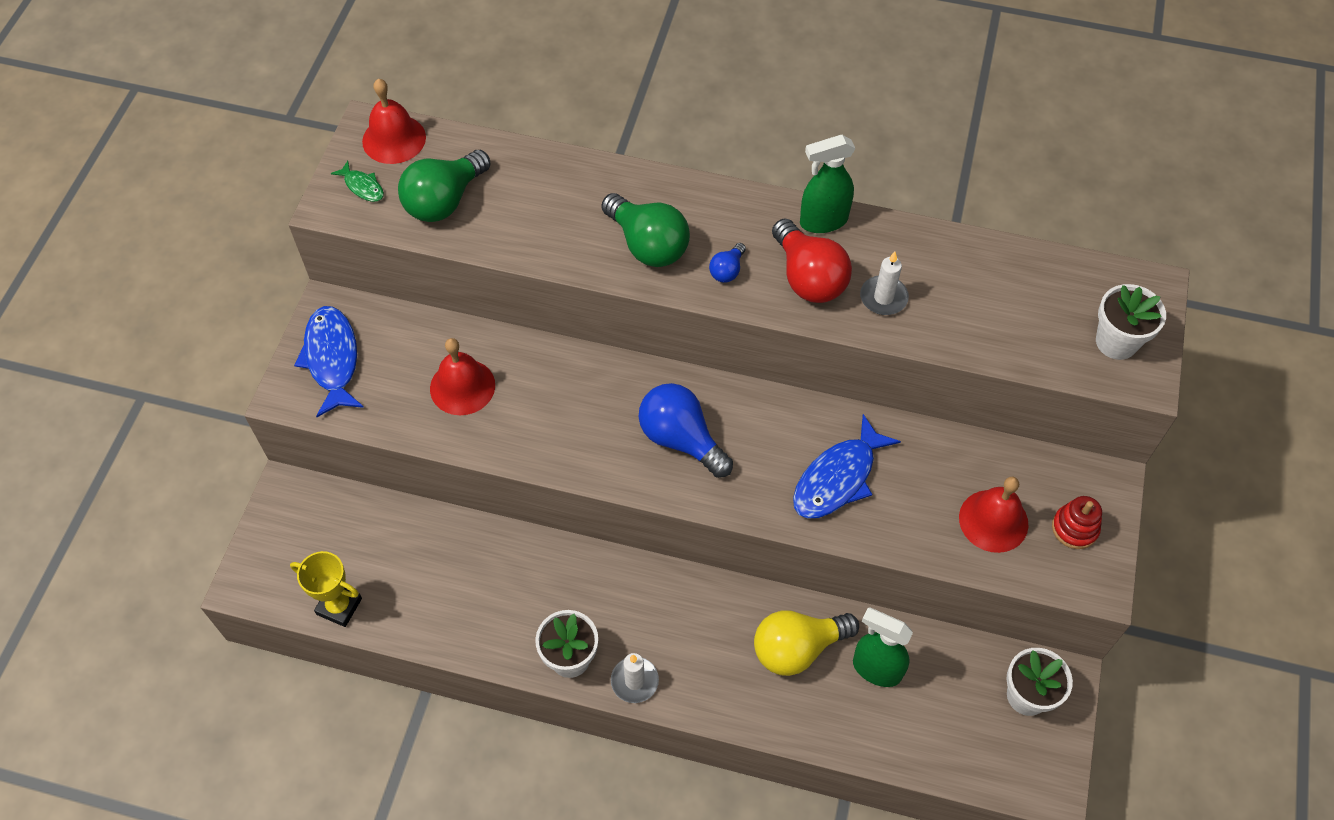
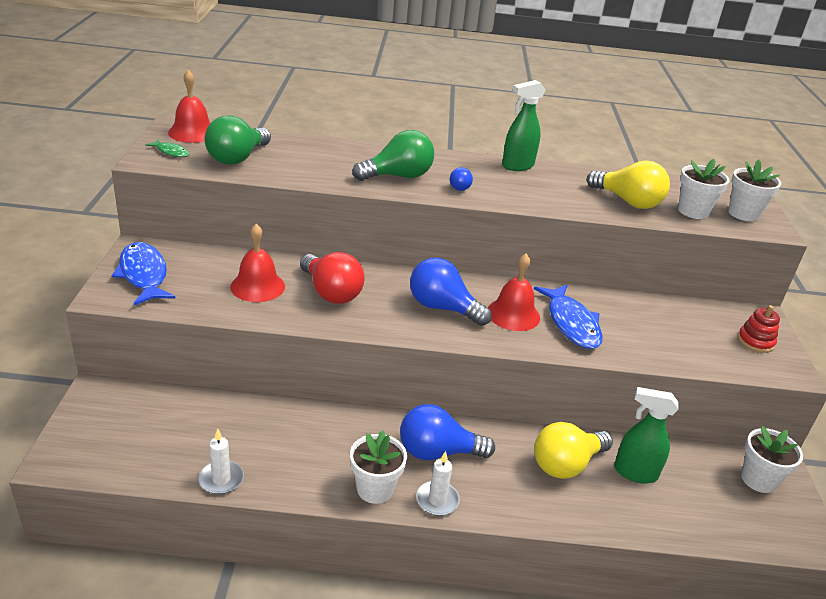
camera: 15 degrees left, 25 degrees down
yellow trophy [290,551,362,627] -> none
green light bulb [601,193,690,267] -> green light bulb turned 60 degrees counterclockwise [353,130,434,181]
red light bulb [772,218,852,303] -> red light bulb moved to [300,252,364,304]
blue fish [793,414,901,519] -> blue fish turned 45 degrees counterclockwise [534,285,602,349]
white candle [860,252,909,315] -> white candle moved to [198,429,244,494]
red bell [959,477,1028,553] -> red bell moved to [488,254,540,331]
none -> blue light bulb [400,404,495,460]
none -> yellow light bulb [587,160,670,209]
none -> white flower pot [678,159,730,219]

